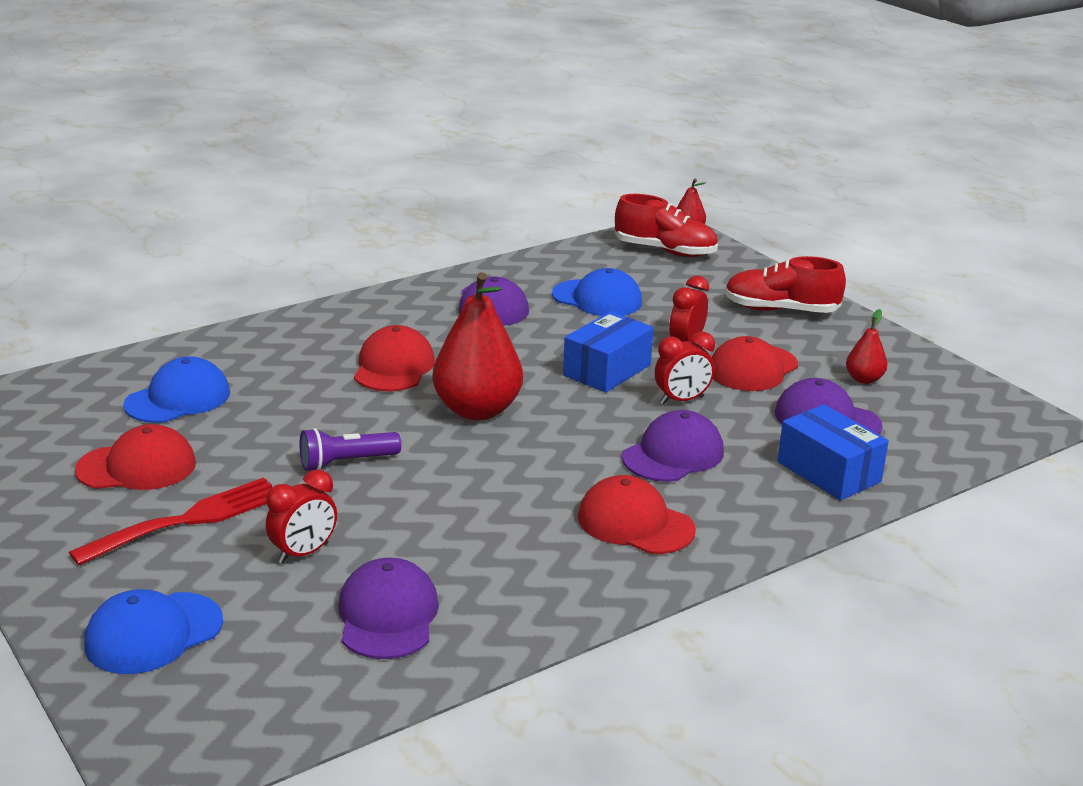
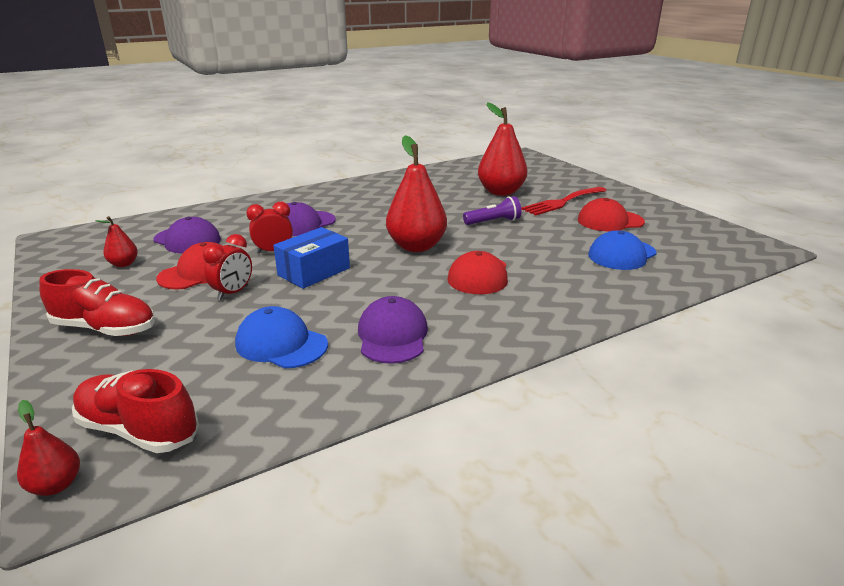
camera: 175 degrees left, 0 degrees up
blue cap [84,589,223,674] -> none
red clock [266,469,337,564] -> red pear [478,103,527,196]
purple cap [338,558,439,659] -> none
red cap [578,475,696,554] -> none
blue box [777,404,889,500] -> none

